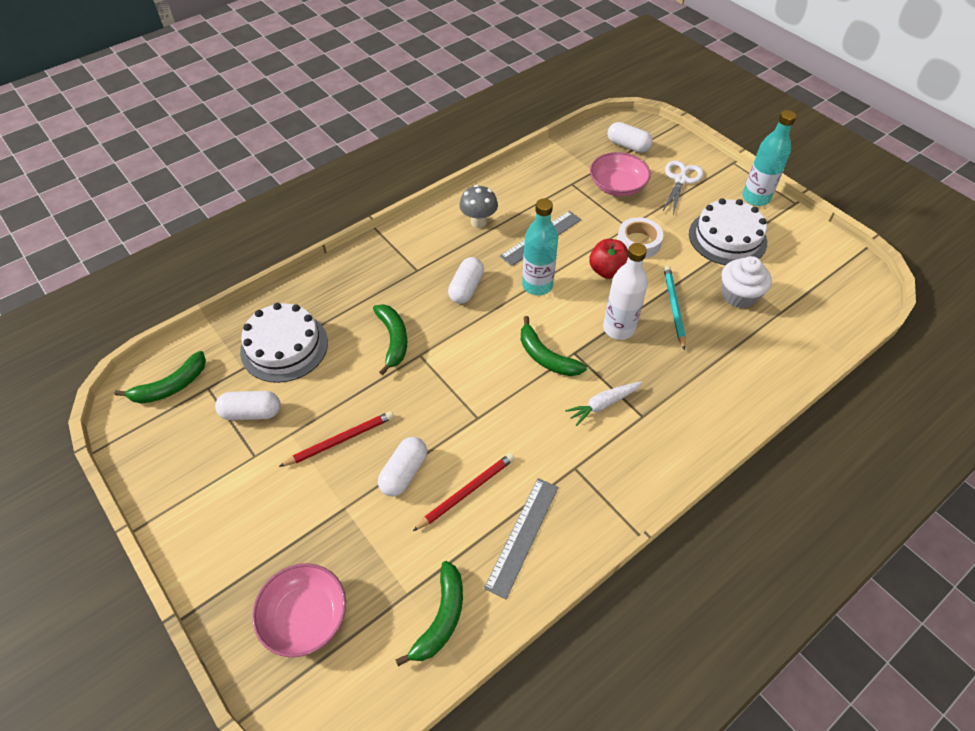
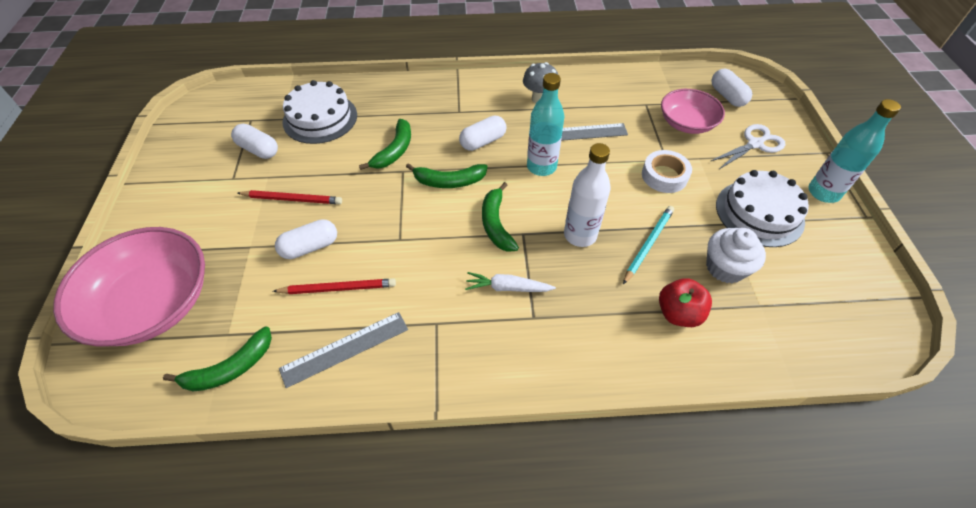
camera: 35 degrees right, 0 degrees up
green banana [114,351,206,404] -> green banana moved to [406,163,488,188]
pink bowl [252,563,346,657] -> pink bowl [53,227,205,347], size x1.68
red apple [589,239,628,279] -> red apple moved to [659,278,712,327]

